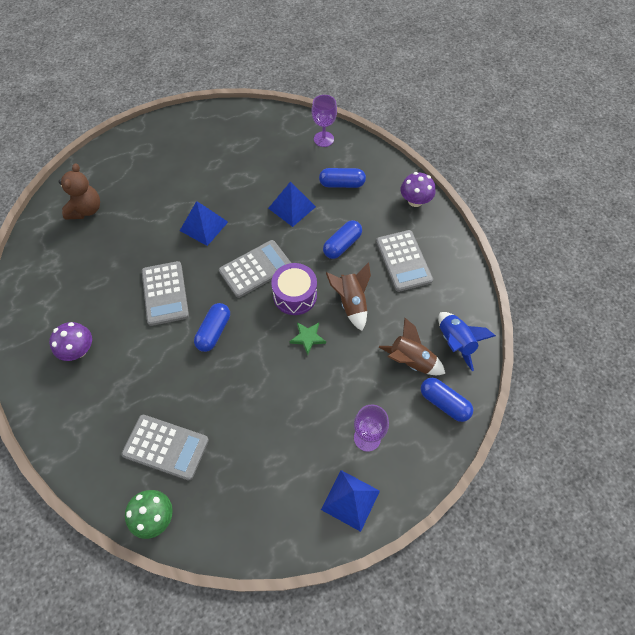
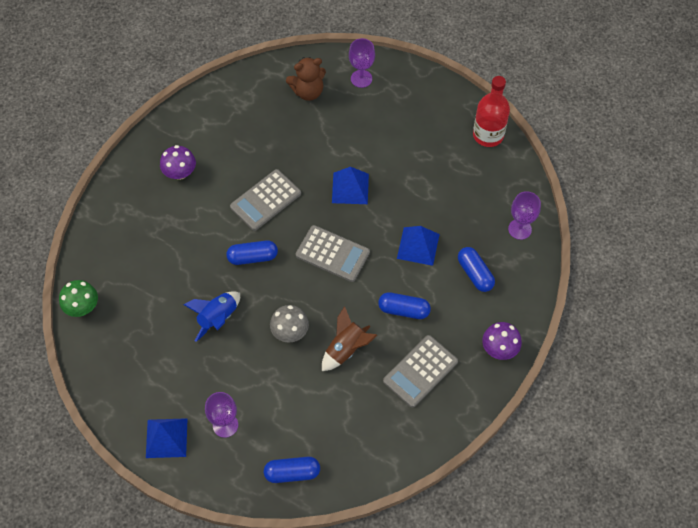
camera: 60 degrees right, 0 degrees up
grey calculator [122,415,209,480] -> none
purple drum [271,263,317,315] -> none
green star [289,322,326,355] -> grey mushroom [270,305,309,343]
brown rocket [379,318,445,375] -> none
blue capsule [421,378,473,422] -> blue capsule turned 75 degrees clockwise [264,457,320,483]
blue rocket [438,312,496,371] -> blue rocket moved to [184,291,240,342]
none -> purple goblet [349,38,375,88]
none -> red bottle [473,76,510,147]

